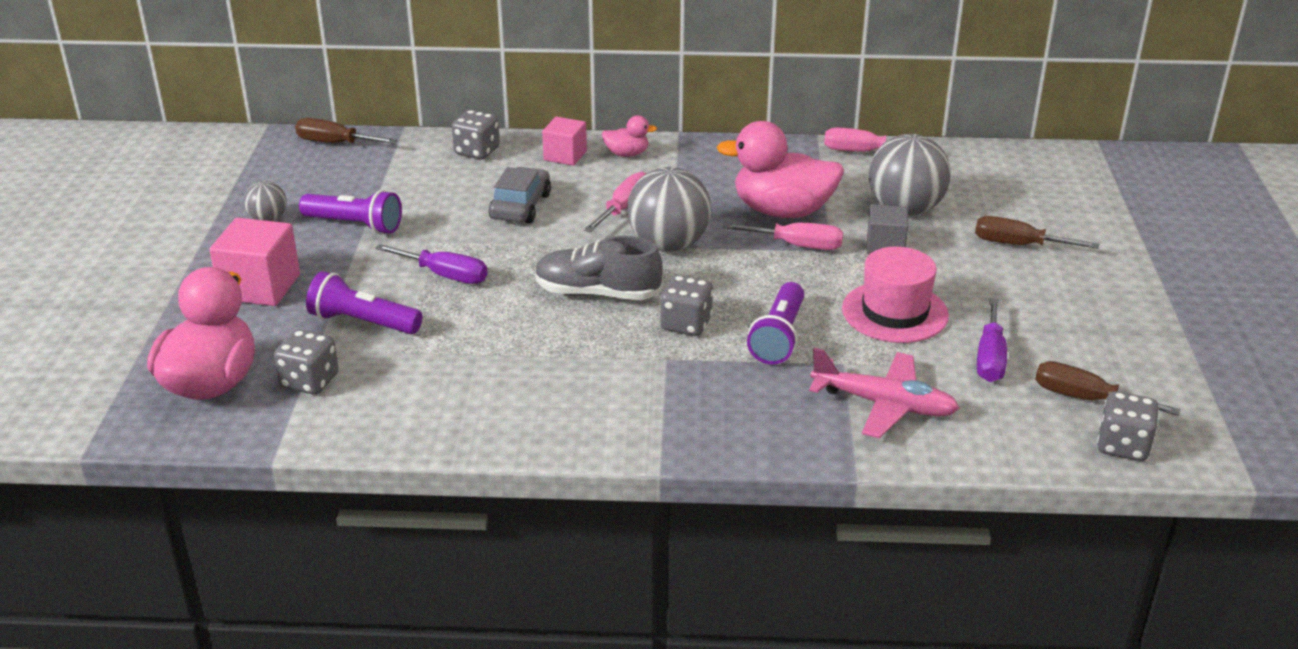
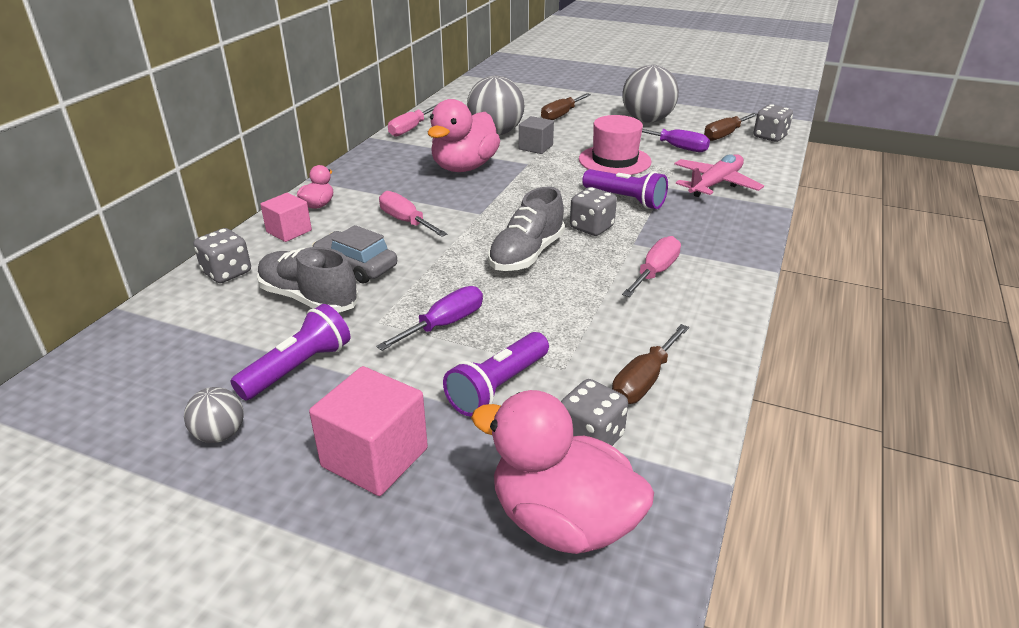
camera: 70 degrees left, 0 degrees up
brown screwdriver [295,118,397,144] -> brown screwdriver moved to [612,324,689,404]
grey ball [627,167,711,251] -> grey ball moved to [623,65,679,122]
pink screwdriver [723,223,843,250] -> pink screwdriver moved to [622,236,681,297]
none -> grey shoe [257,247,359,313]

